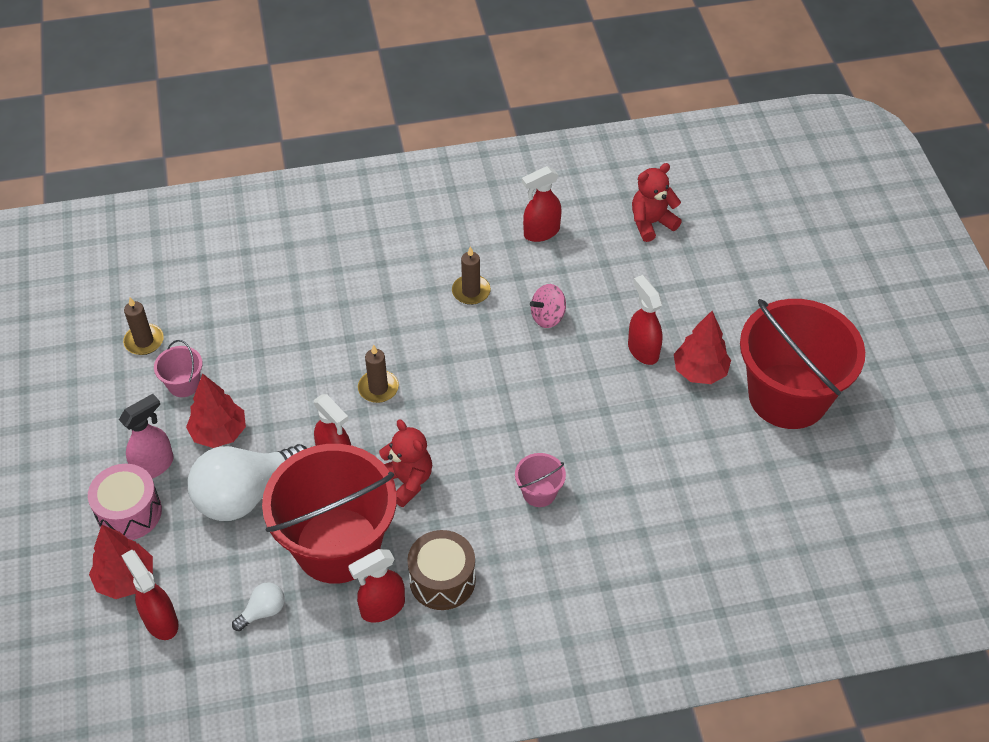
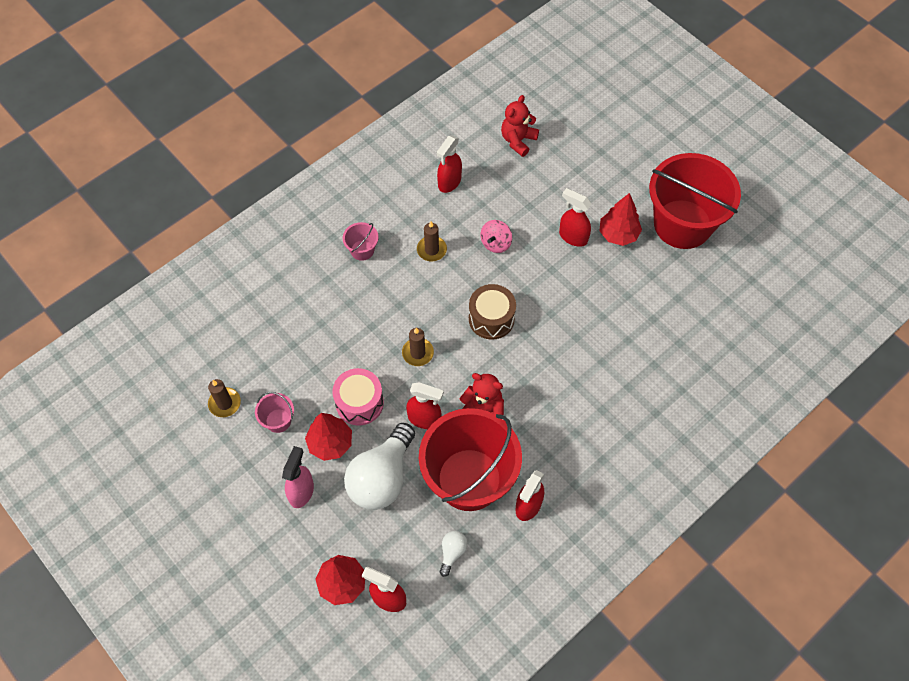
camera: 30 degrees left, 10 degrees up
pink drum [88,464,162,540] -> pink drum moved to [333,368,384,426]
brown drum [407,530,476,610] -> brown drum moved to [469,284,516,340]
pink bucket [515,453,566,507] -> pink bucket moved to [343,222,378,261]

